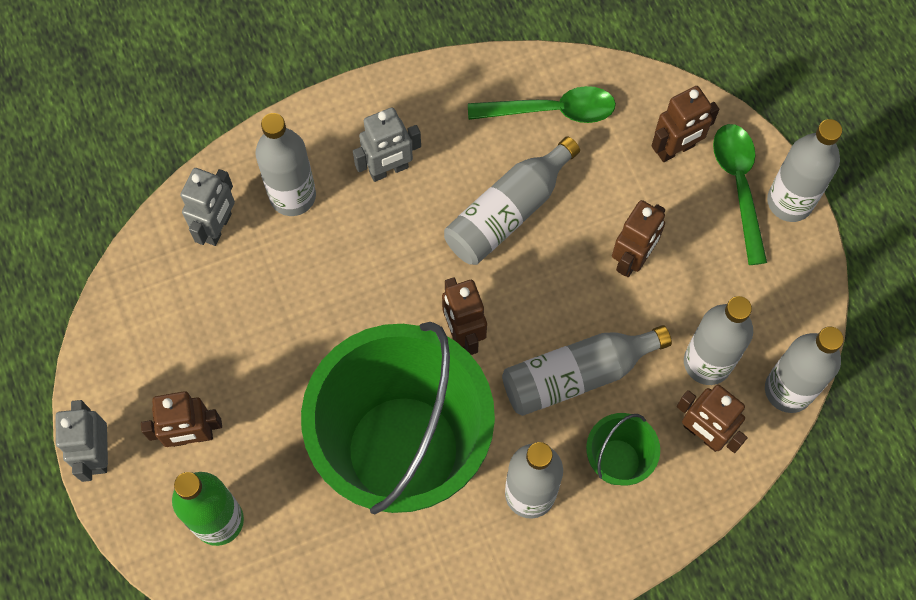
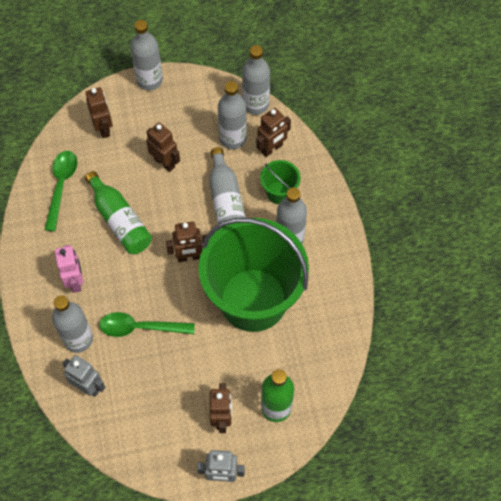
camera: 80 degrees left, 5 degrees down
grey robot [353,108,421,182] -> pink robot [55,245,83,293]
grey bottle [444,136,580,265] -> green bottle [85,171,152,254]
green spoon [713,124,767,265] -> green spoon moved to [99,312,195,337]

